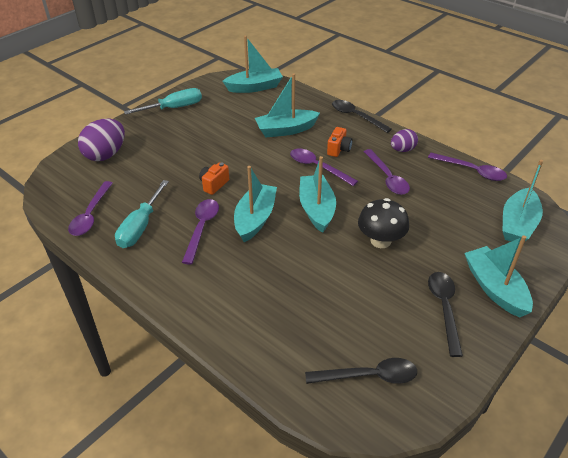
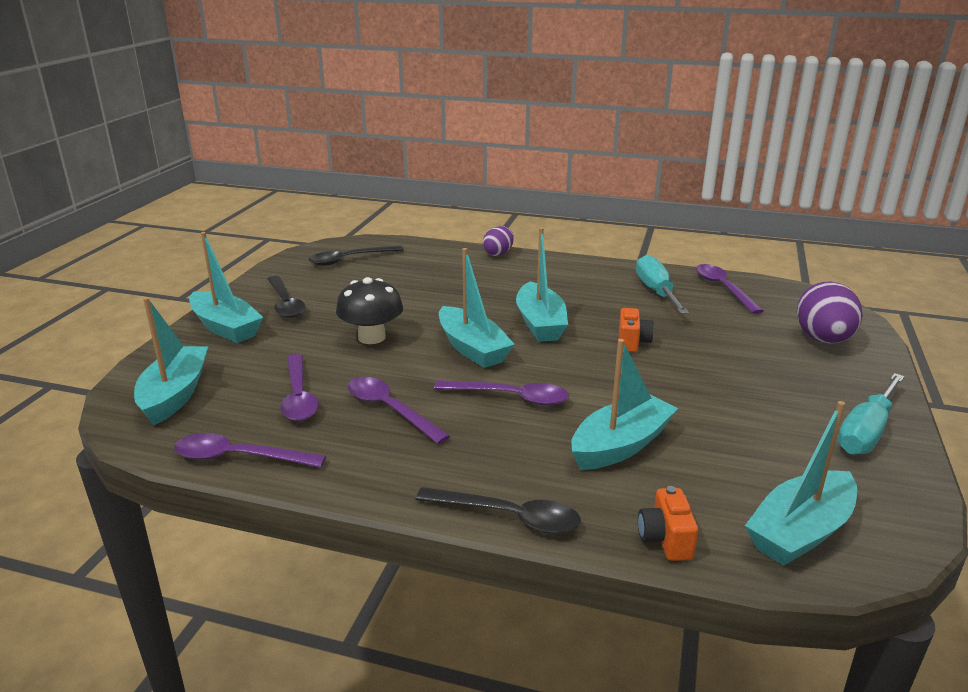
camera: 155 degrees right, 15 degrees down
purple spoon [182,199,219,265] -> purple spoon moved to [280,354,319,421]
orange camera [327,127,353,157] -> orange camera moved to [638,486,698,561]
purple egg [391,129,418,152] -> purple egg moved to [483,226,514,256]

